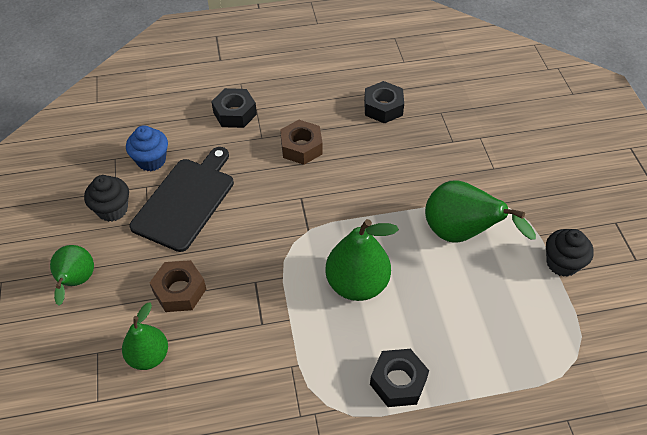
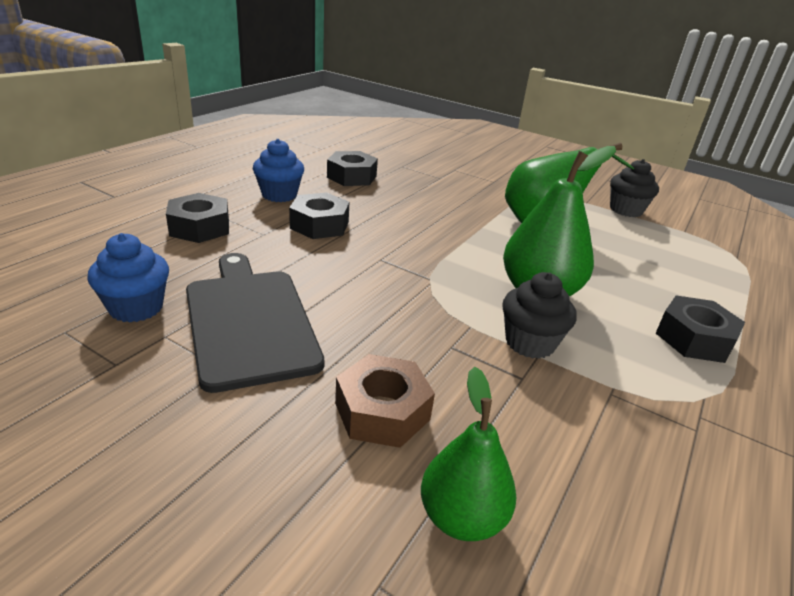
camera: 50 degrees left, 20 degrees down
green pear [50,245,94,305] -> none
black cupcake [84,175,129,222] -> black cupcake moved to [502,272,577,359]
brown nut [280,120,323,165] -> black nut [289,193,349,239]
none -> blue cupcake [253,139,304,202]

